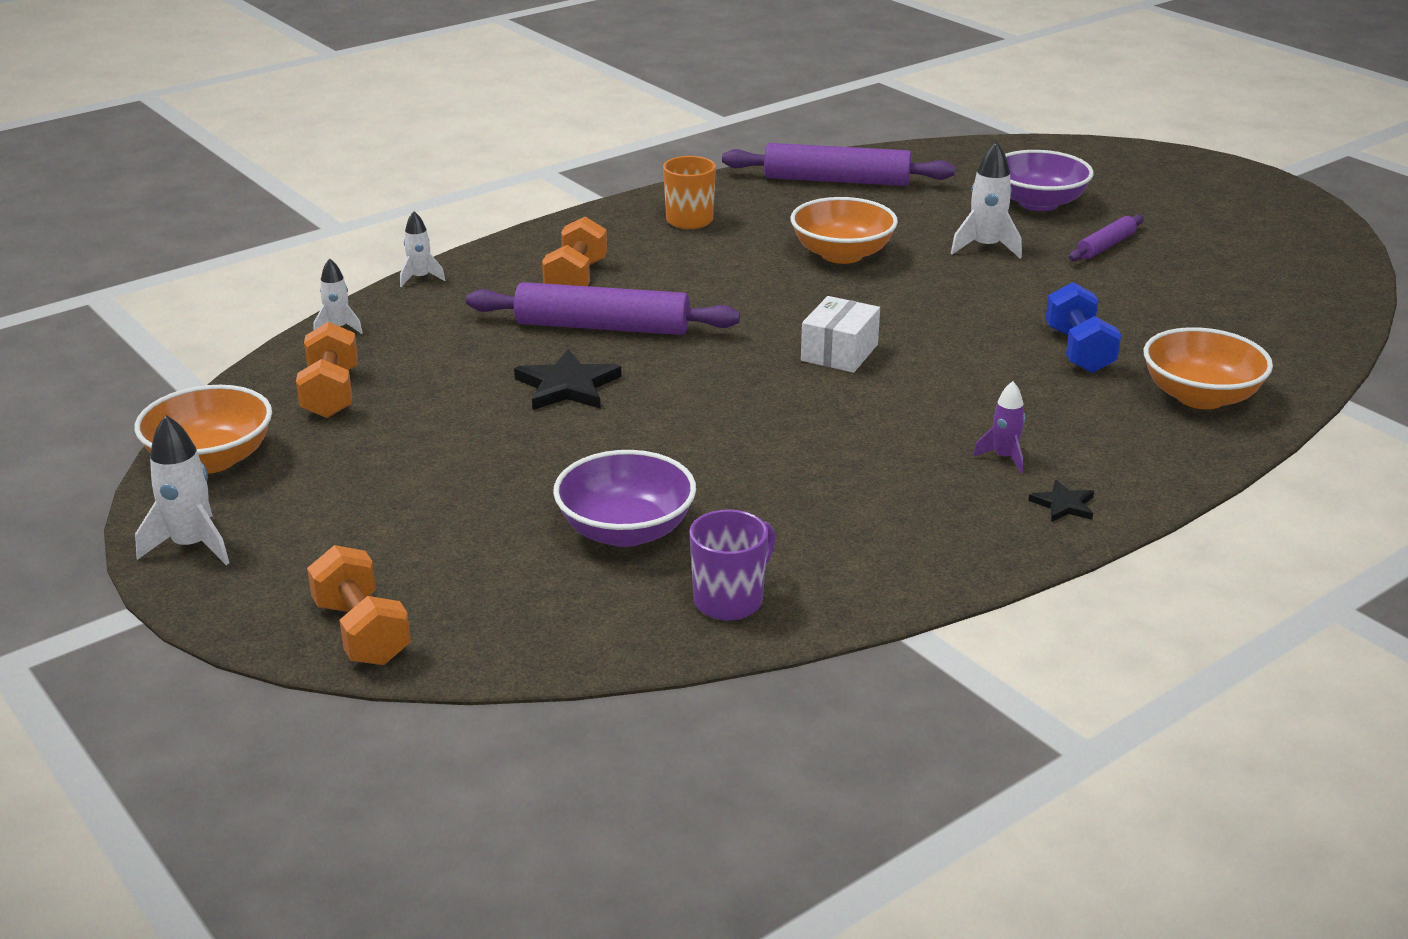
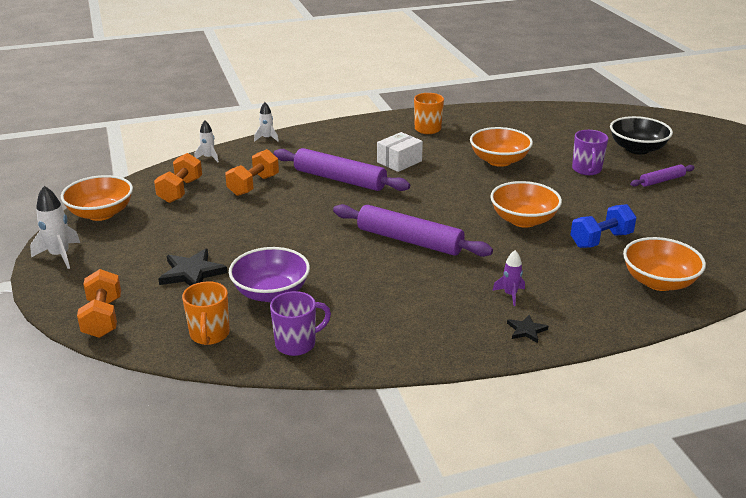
camera: 20 degrees right, 0 degrees up
black star [514,349,621,410] -> black star moved to [158,249,228,286]
orange dumbbell [542,216,607,286] -> orange dumbbell moved to [225,149,279,196]
purple rolling pin [722,143,955,186] -> purple rolling pin moved to [333,204,493,257]
white box [801,296,880,373] -> white box moved to [377,132,423,172]
white rocket [951,141,1022,259] -> purple mug [572,130,608,175]
purple bowl [1005,150,1093,211] -> black bowl [610,116,673,155]
blue dumbbell [1045,282,1121,373] -> blue dumbbell turned 45 degrees clockwise [570,204,637,248]
none -> orange mug [182,281,230,345]
none -> orange bowl [490,181,562,228]

